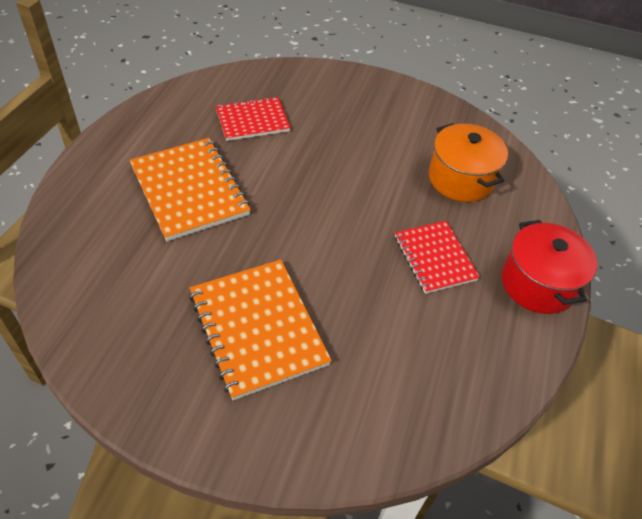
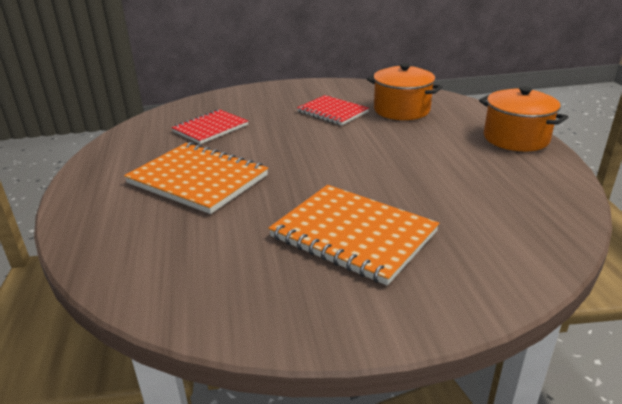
camera: 25 degrees left, 20 degrees down
red notebook [395,221,480,294] -> red notebook moved to [297,95,369,125]
red pot [502,220,597,314] -> orange pot [479,86,568,151]

